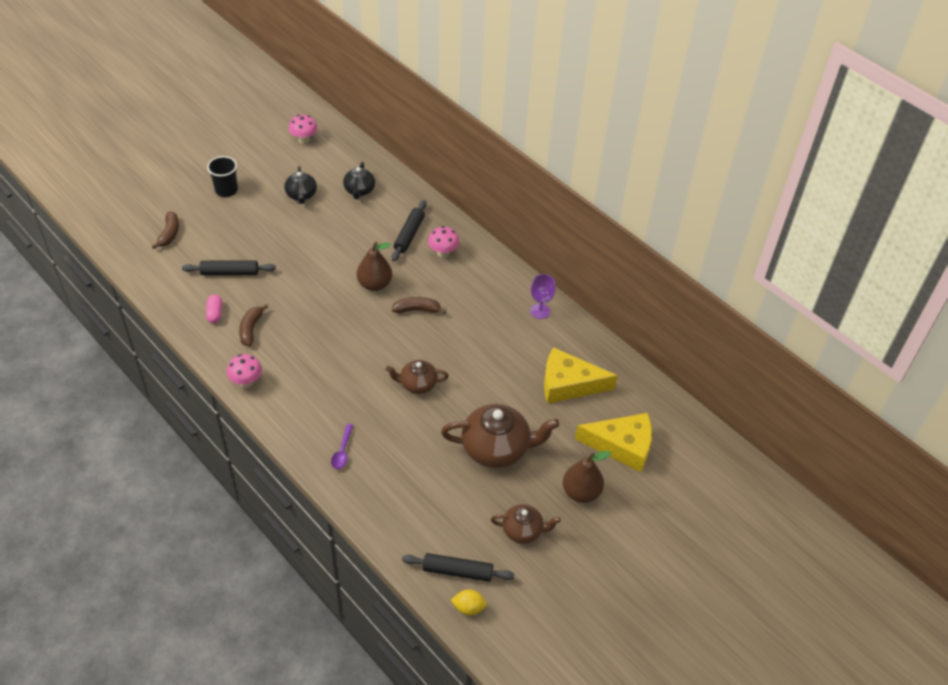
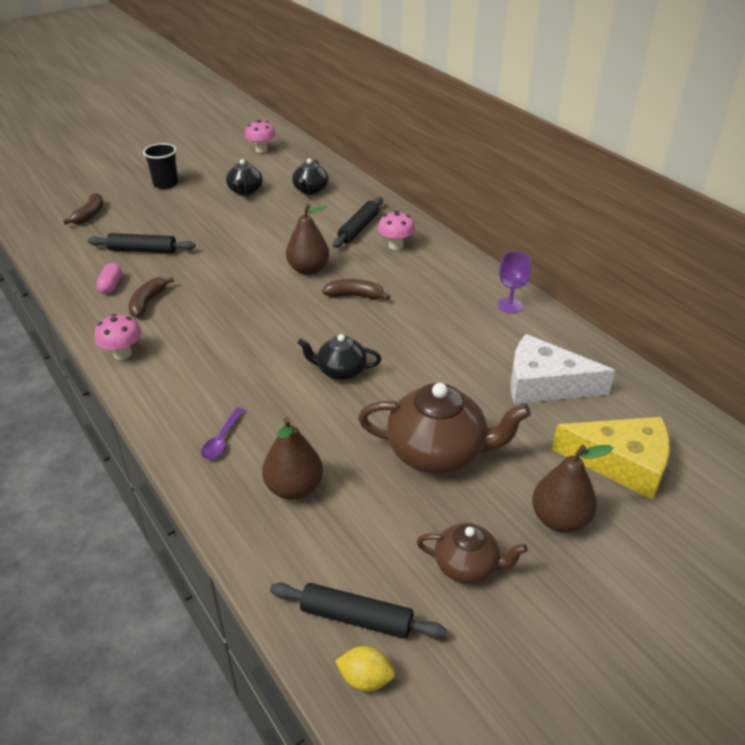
camera: 10 degrees right, 10 degrees down
brown teapot [386,360,449,394] -> black teapot [297,334,381,380]
yellow cheese [544,347,618,404] -> white cheese [510,334,615,404]
none -> brown pear [262,417,323,500]

